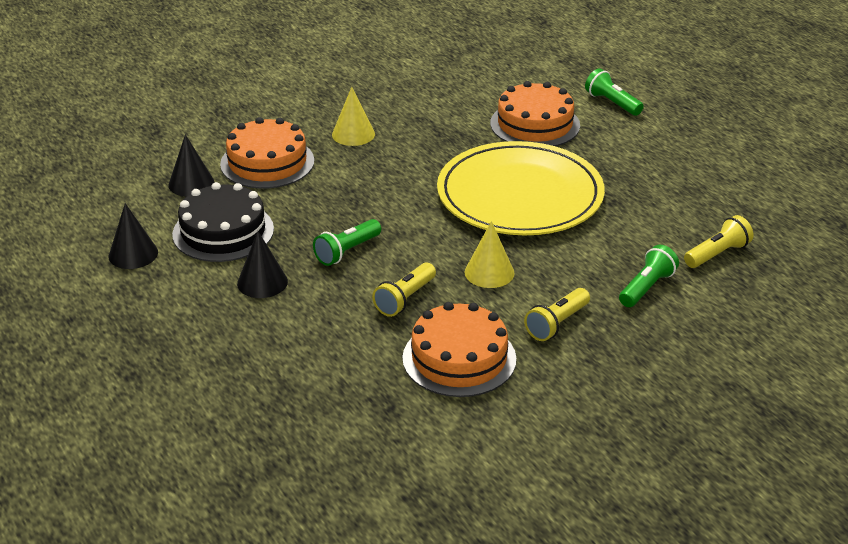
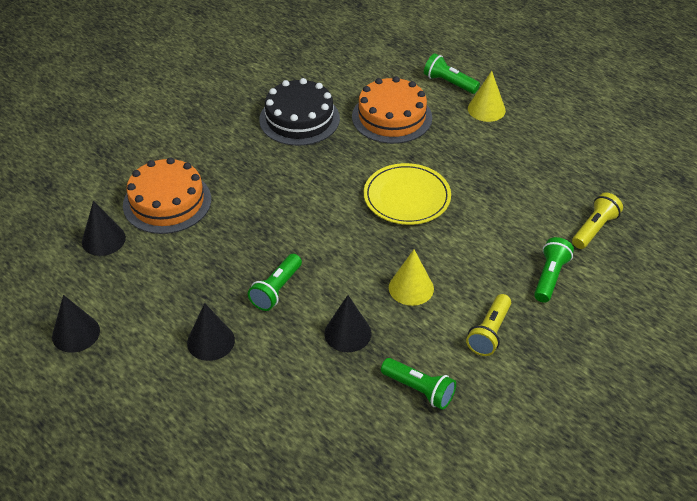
camera: 15 degrees left, 10 degrees up
black cake [172,182,274,262] -> black cake moved to [259,78,340,146]
yellow cone [332,87,375,146] -> yellow cone moved to [468,71,506,122]
yellow flashlight [372,263,436,317] -> black cone [324,295,372,352]
orange cake [402,302,516,397] -> green flashlight [381,358,456,410]
yellow plate [437,141,605,235] -> yellow plate [364,163,451,225], size x0.58

